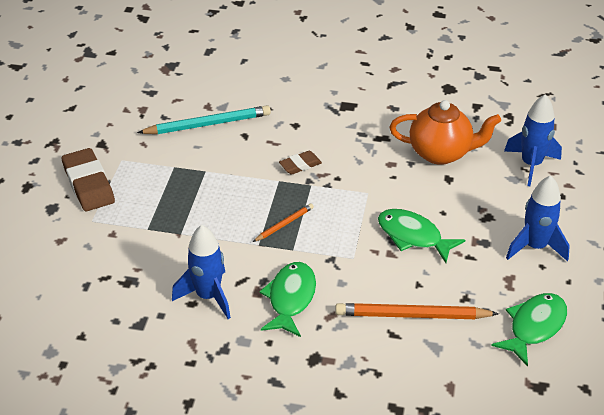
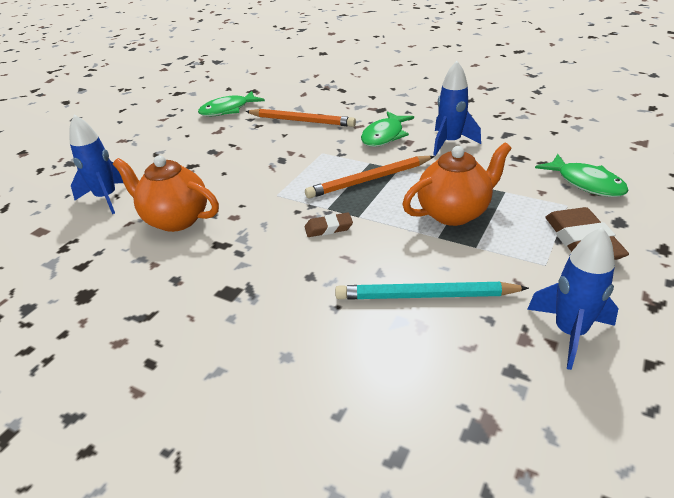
camera: 160 degrees left, 5 degrees down
orange pencil [253,204,314,242] -> orange pencil [305,156,435,199], size x1.91
green fish [378,209,465,263] -> green fish moved to [535,154,629,197]
blue rocket [506,176,570,261] -> blue rocket moved to [527,227,619,370]
none -> orange teapot [402,142,512,226]

